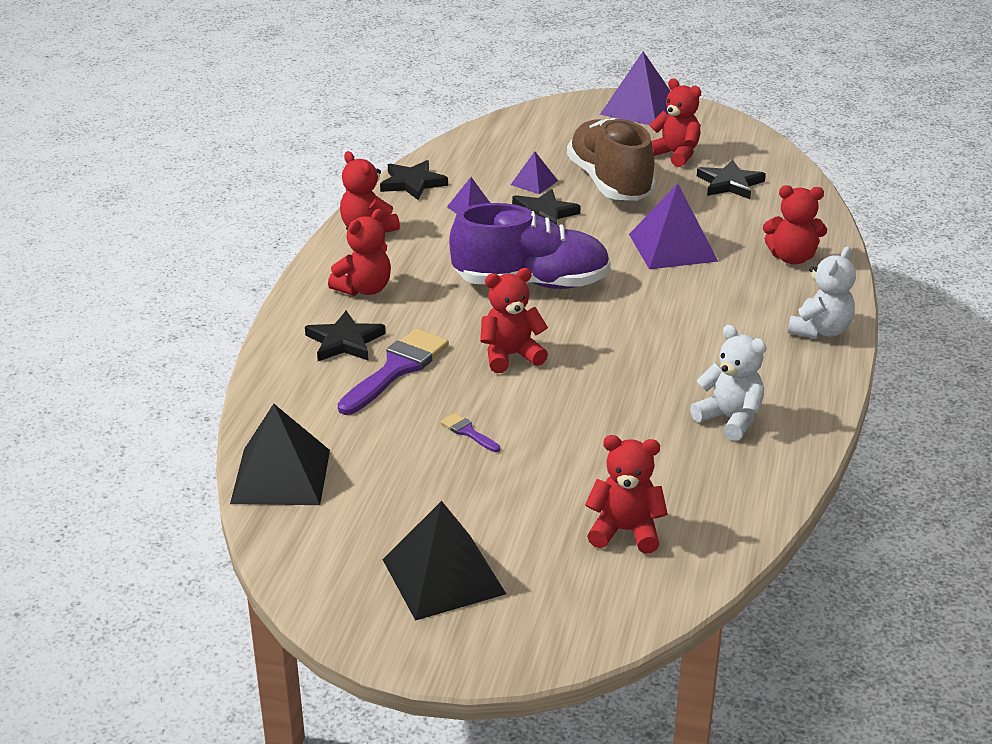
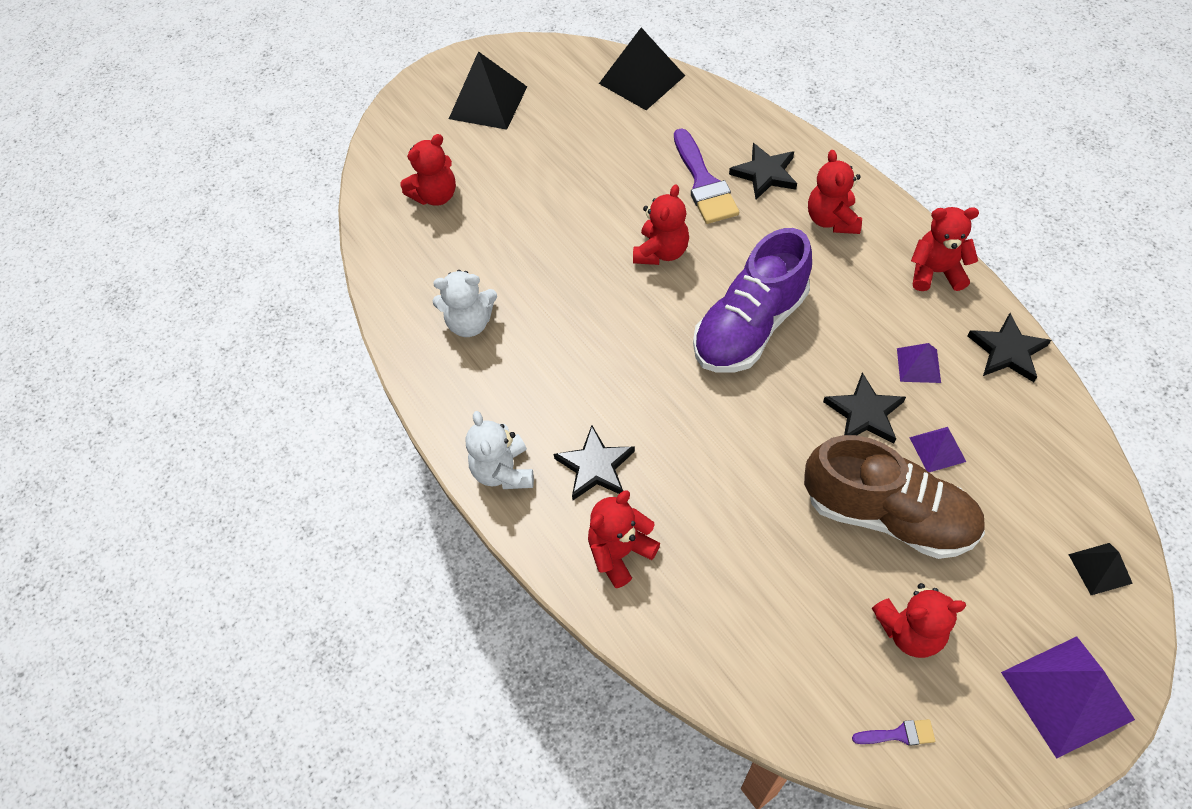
camera: 135 degrees right, 25 degrees up
purple brush [441,413,500,452] -> purple brush moved to [852,719,935,746]
purple pyramid [629,183,718,269] -> none
black star [697,160,766,199] -> black star moved to [554,425,635,500]
none -> black pyramid [1068,543,1133,595]

